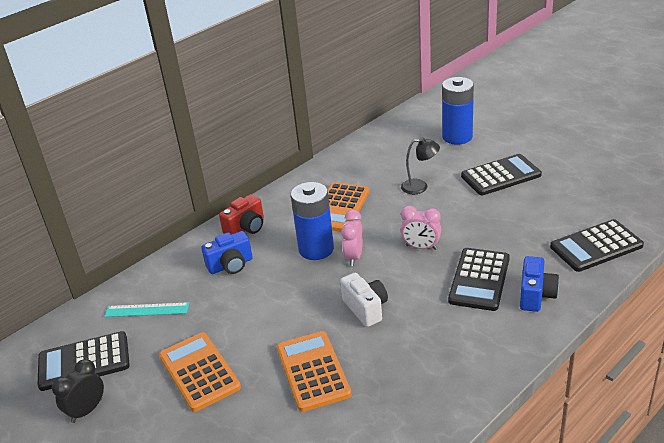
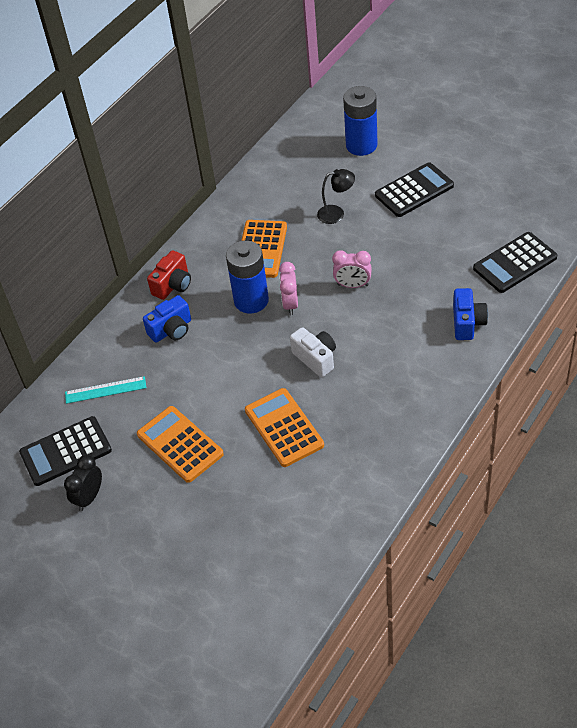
camera: 10 degrees left, 15 degrees up
black calculator [448,248,510,311] -> none

